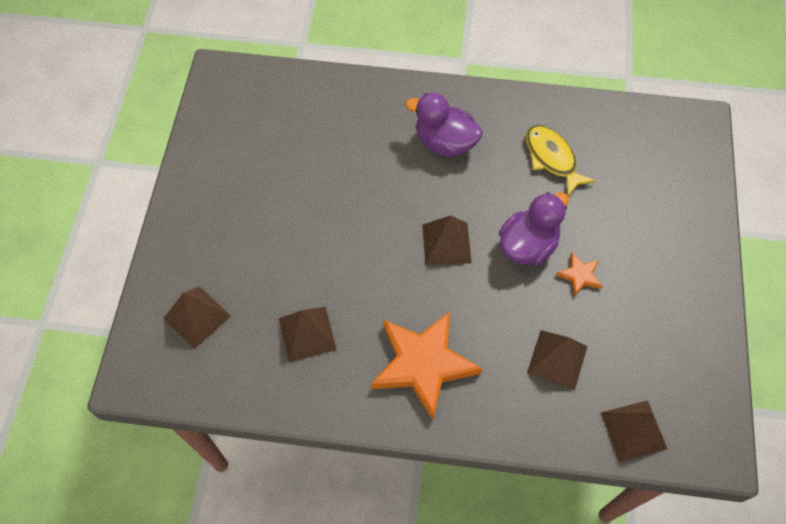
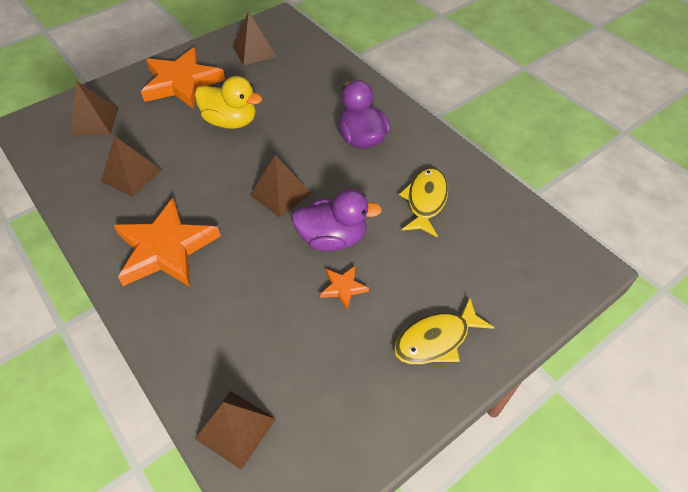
camera: 45 degrees right, 10 degrees down
brown pyramid [527,330,588,390] -> brown pyramid moved to [233,11,277,66]
none -> orange star [141,47,225,109]
none -> yellow duck [195,76,262,129]
none -> yellow fish [394,298,494,364]

